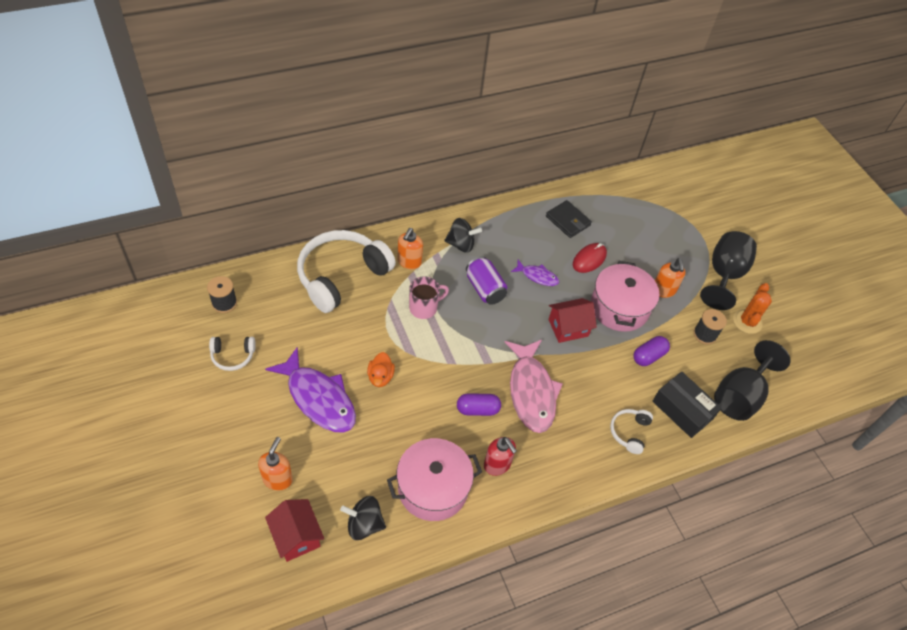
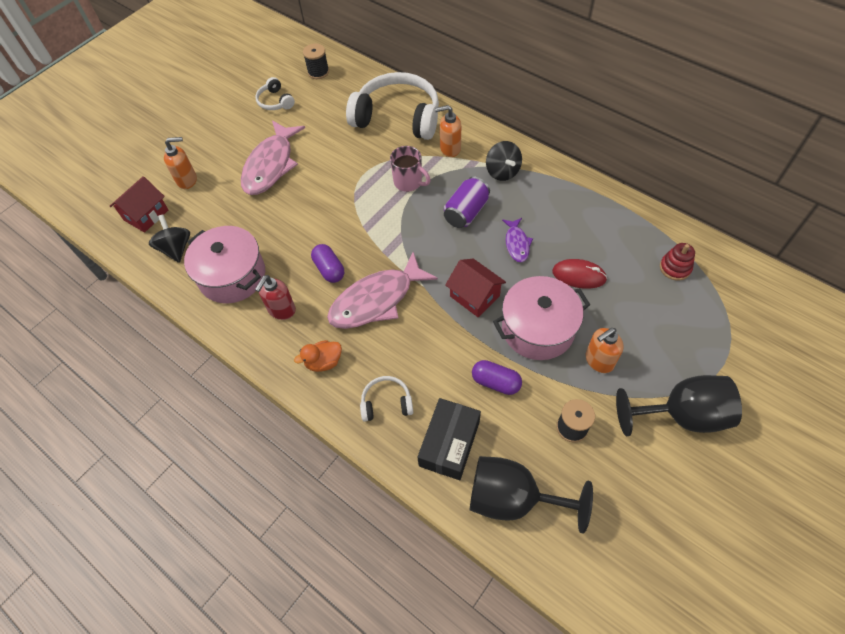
camera: 70 degrees right, 5 degrees up
purple fish [265,347,356,433] -> pink fish [241,120,305,195]
orange duck [367,352,395,387] -> orange duck moved to [294,340,342,372]
black wallet [546,200,592,238] -> none
orange cactus [733,283,772,334] -> none
none -> red stacking toy [660,243,695,281]

